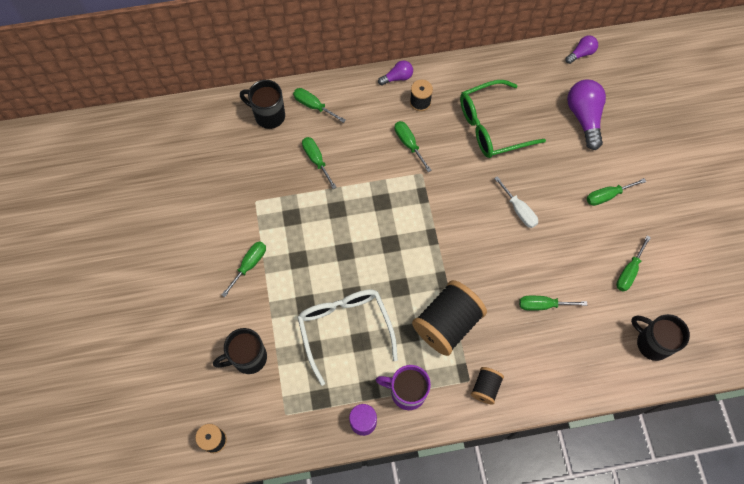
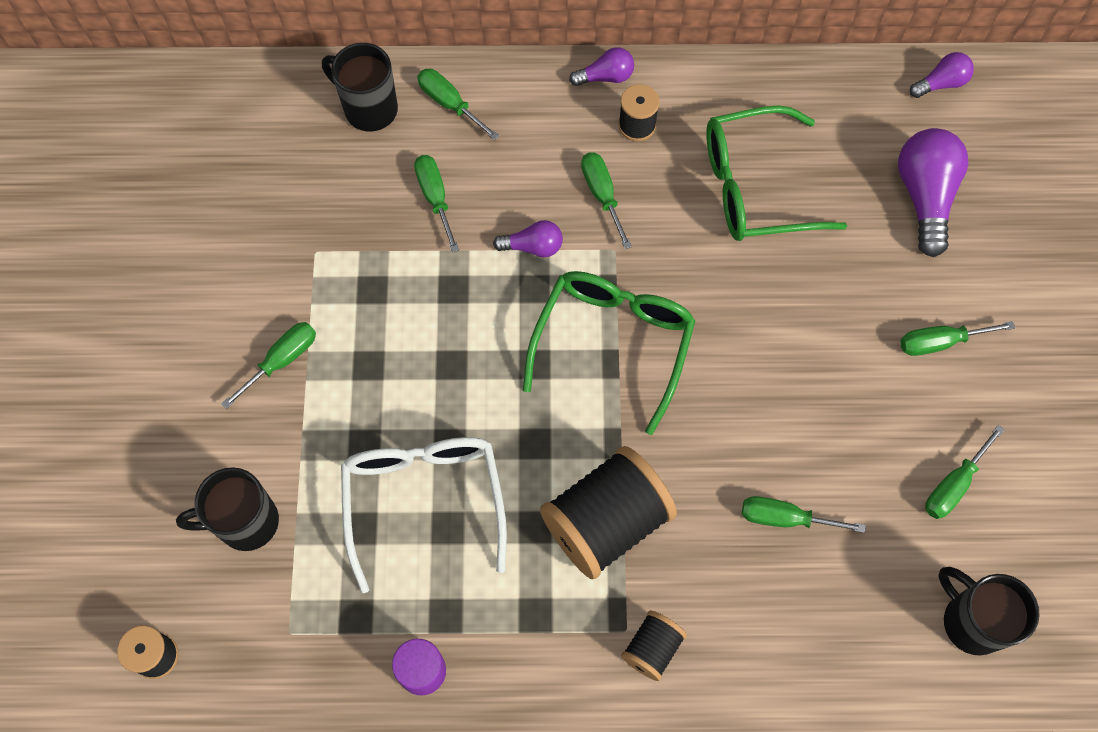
camera: 10 degrees right, 0 degrees up
purple mug [376,365,431,410] -> none
white screwdriver [494,176,538,228] -> none
none -> purple light bulb [493,220,563,257]
none -> green glasses [523,271,695,435]

